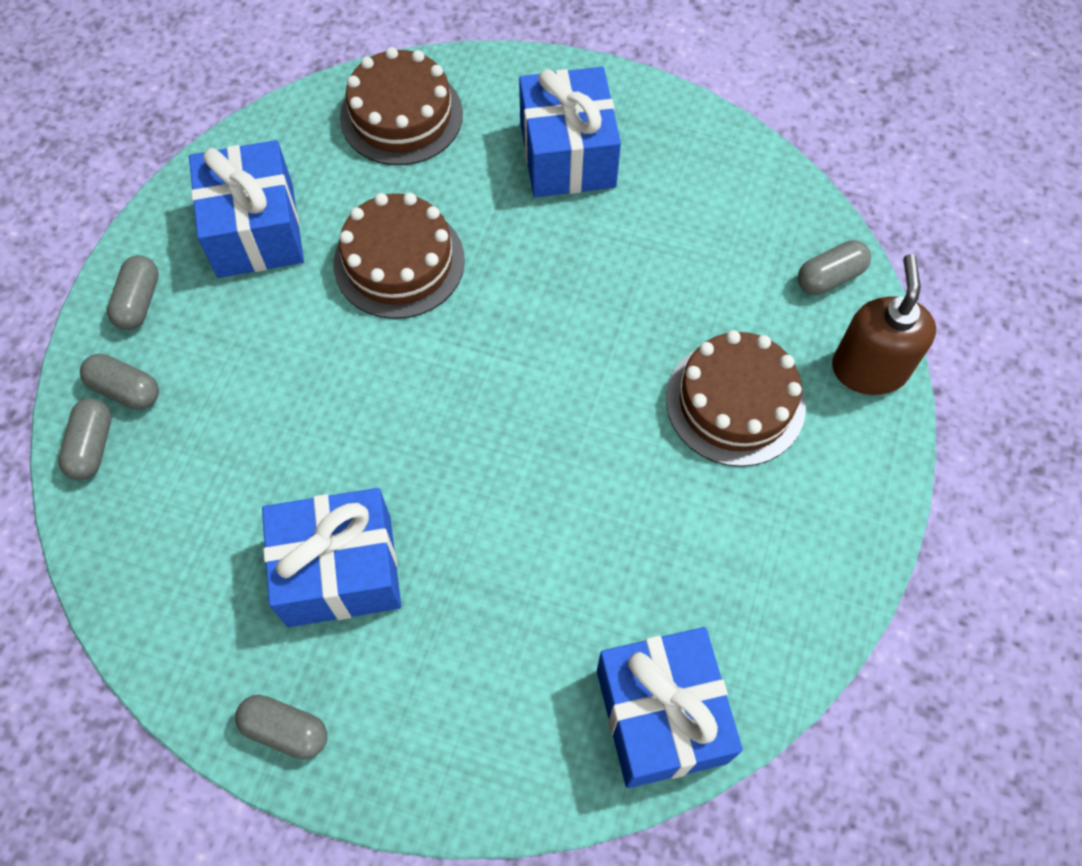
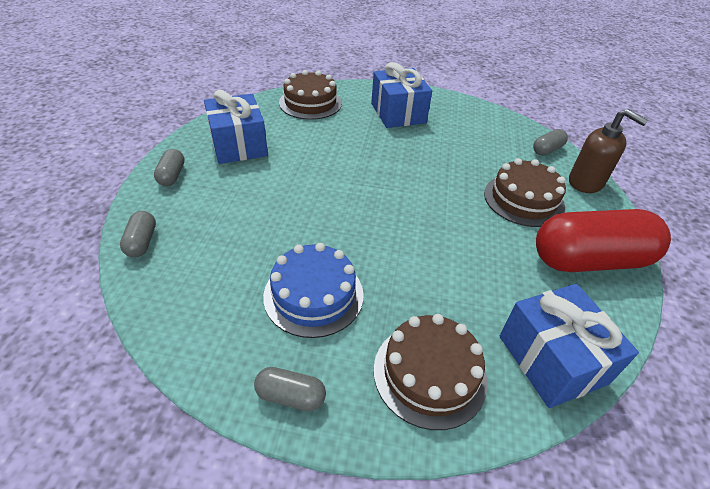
camera: 10 degrees left, 20 degrees down
grey capsule [80,354,159,410] -> none
blue gift [262,488,401,627] -> blue cake [263,243,364,338]
brown cake [333,193,465,319] -> brown cake moved to [374,314,488,430]
brown soap dispenser [832,254,936,395] -> brown soap dispenser turned 135 degrees clockwise [569,109,648,193]
none -> red capsule [536,209,671,272]

